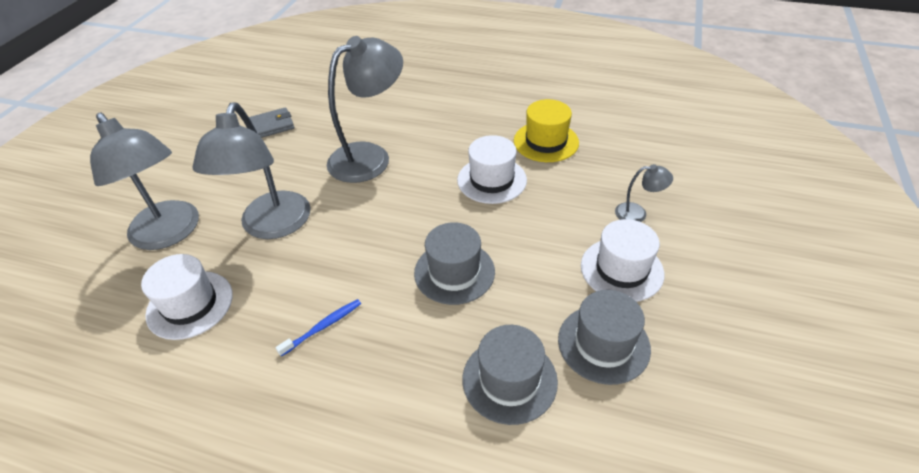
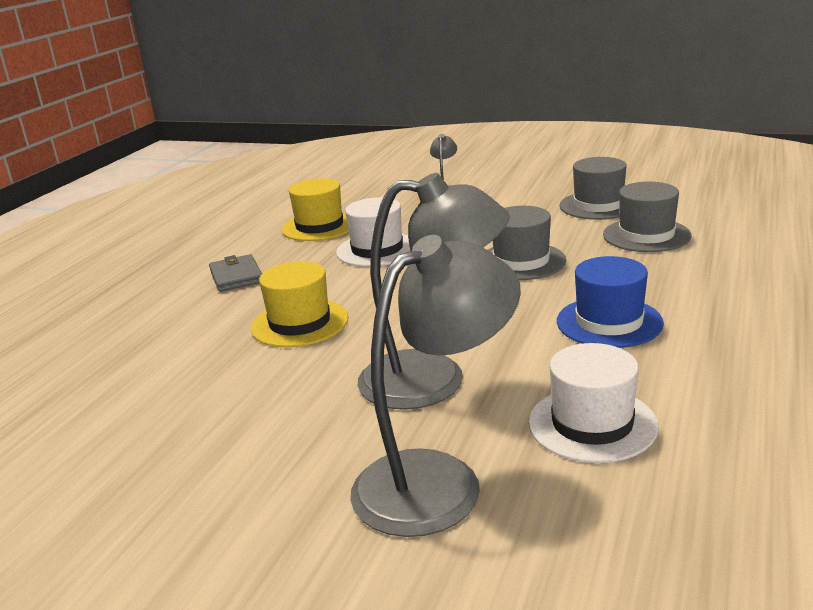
camera: 85 degrees left, 20 degrees down
grey wallet [249,107,294,138] -> grey wallet moved to [209,254,262,292]
blue toothbrush [275,299,361,357] -> blue hat [557,256,664,348]
grey lamp [327,36,403,183] -> yellow hat [251,261,348,348]
white hat [581,219,664,302] -> none

